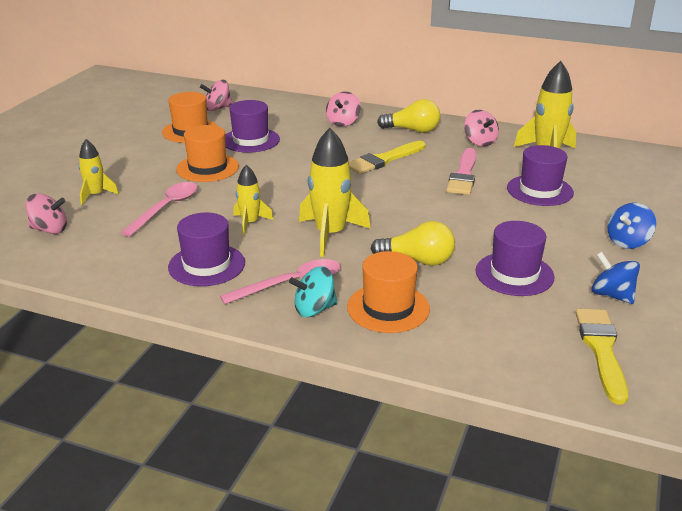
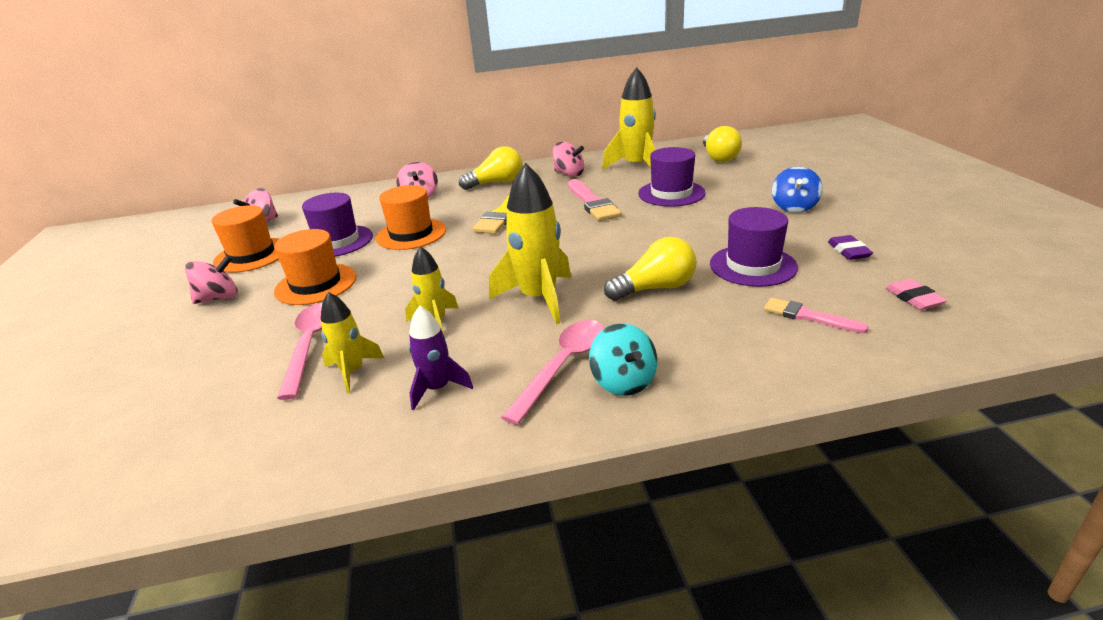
camera: 30 degrees left, 0 degrees up
pink spinning top [26,193,67,234] -> pink spinning top moved to [185,255,237,304]
yellow rocket [78,139,119,205] -> yellow rocket moved to [320,292,384,393]
purple hat [168,213,245,286] -> purple rocket [409,306,473,410]
turquoise spinning top [289,266,338,317] -> turquoise spinning top turned 60 degrees counterclockwise [589,323,657,396]
orange hat [347,251,430,333] -> orange hat moved to [376,185,446,250]
yellow brush [575,309,628,405] -> pink eraser [885,279,948,310]
blue spinning top [591,252,640,304] -> purple eraser [828,235,873,260]
none -> yellow light bulb [703,126,742,162]
none -> pink brush [764,298,869,333]

